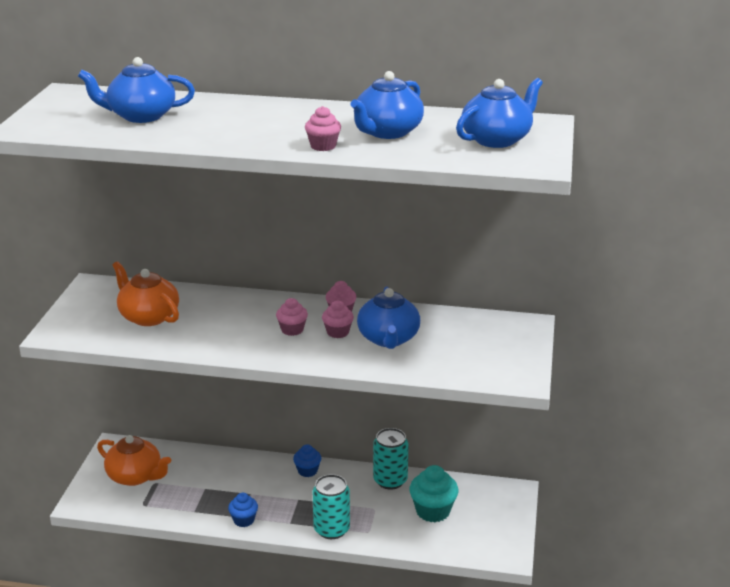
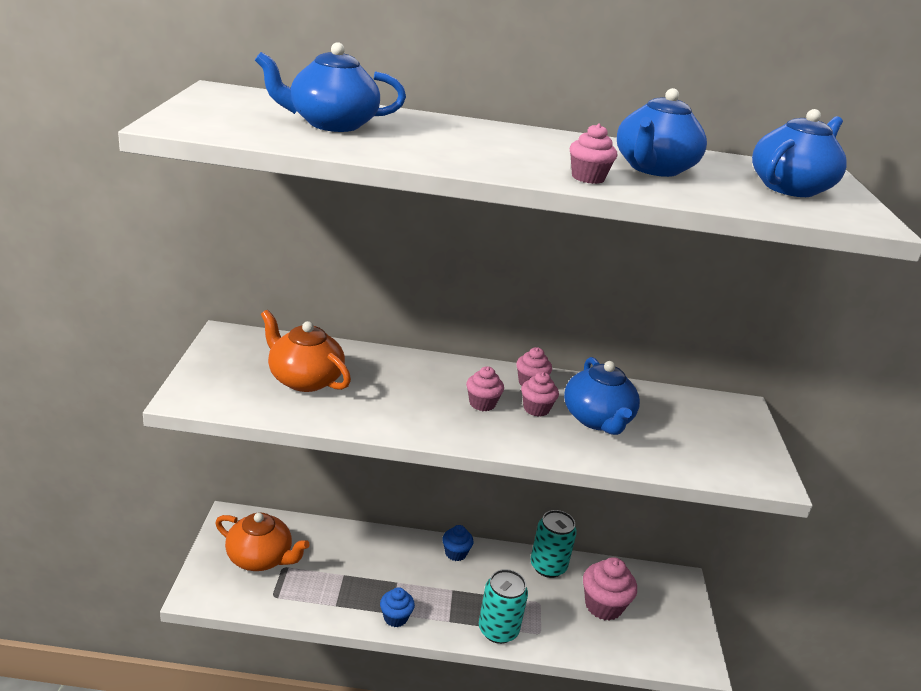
camera: 10 degrees left, 0 degrees up
turquoise cupcake [409,465,458,522] -> pink cupcake [583,557,637,621]

